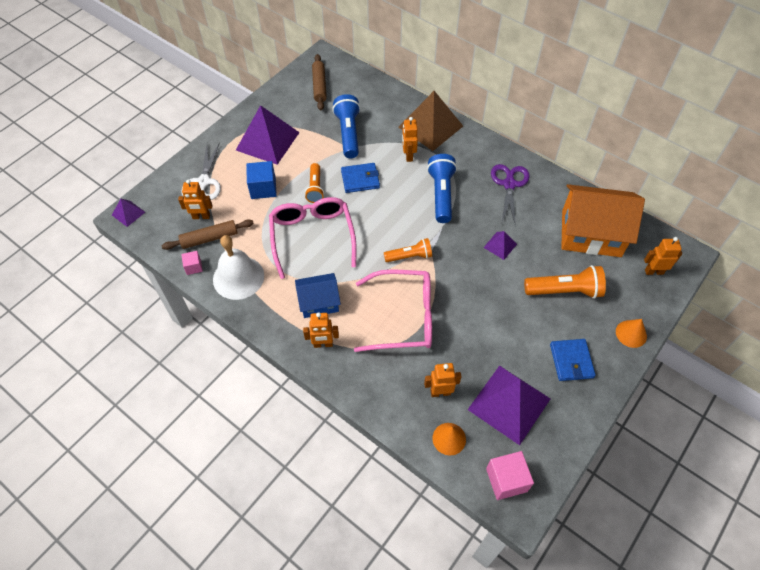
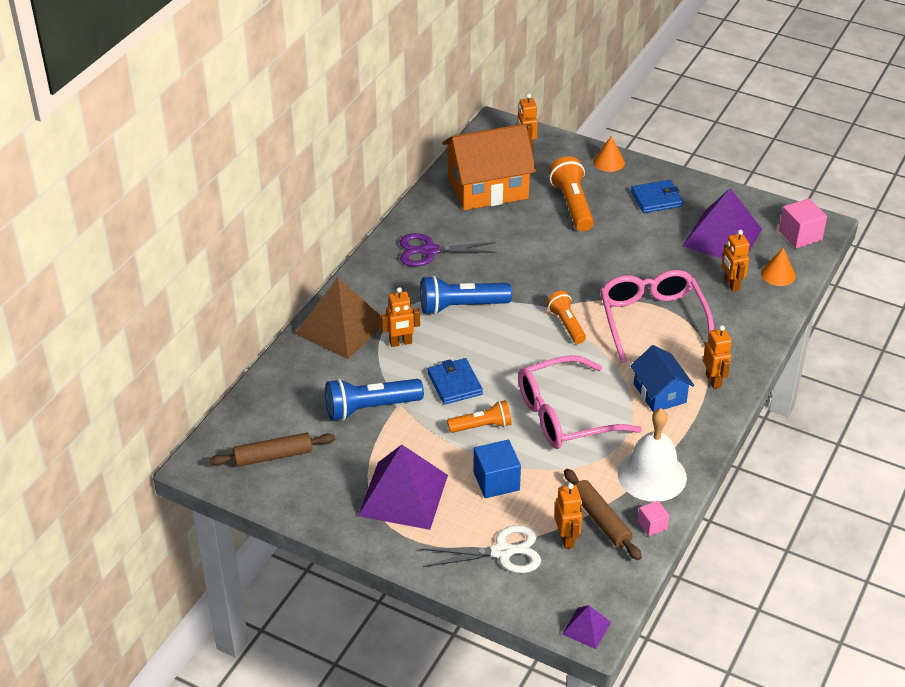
camera: 100 degrees left, 15 degrees down
purple pyramid [483,231,517,260] -> none
orange house [561,184,645,257] -> orange house turned 75 degrees clockwise [442,124,536,210]

